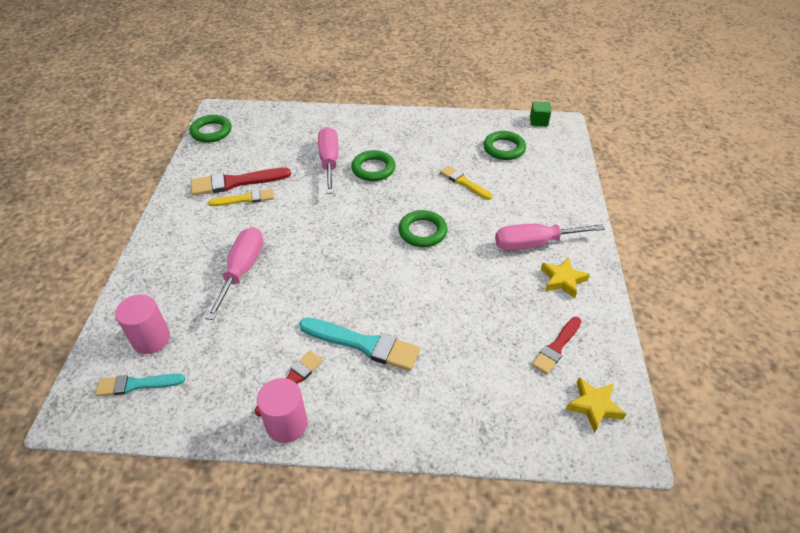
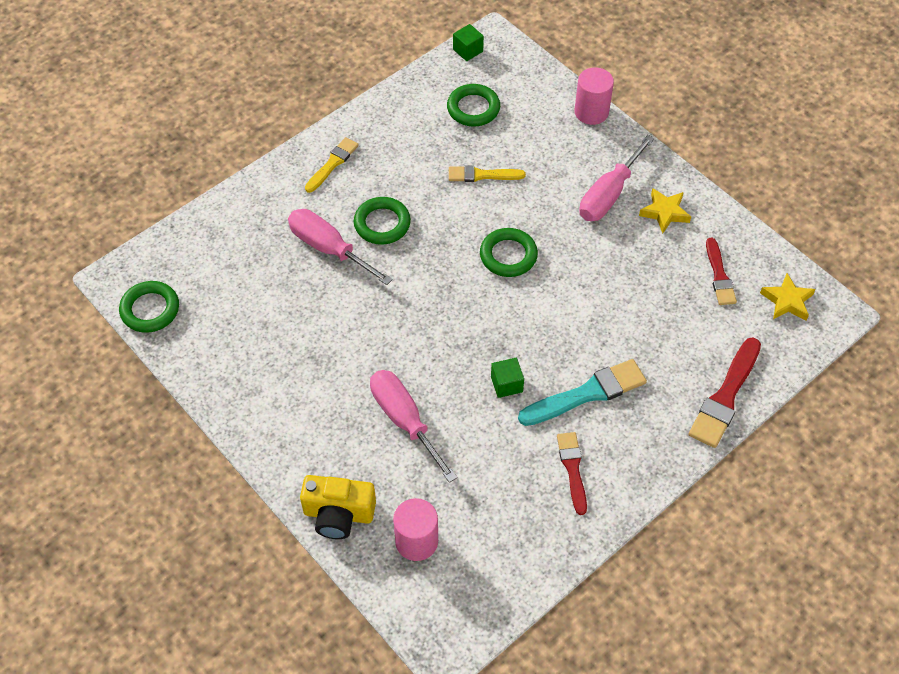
camera: 45 degrees left, 10 degrees up
turquoise brush [95,374,185,396] -> none
red brush [191,168,291,196] -> red brush moved to [689,338,761,448]
yellow brush [208,189,274,206] -> yellow brush moved to [305,137,359,193]
pink cylinder [257,378,308,443] -> pink cylinder moved to [574,67,614,125]
none -> yellow camera [300,475,376,539]
none -> green cube [491,358,524,398]

